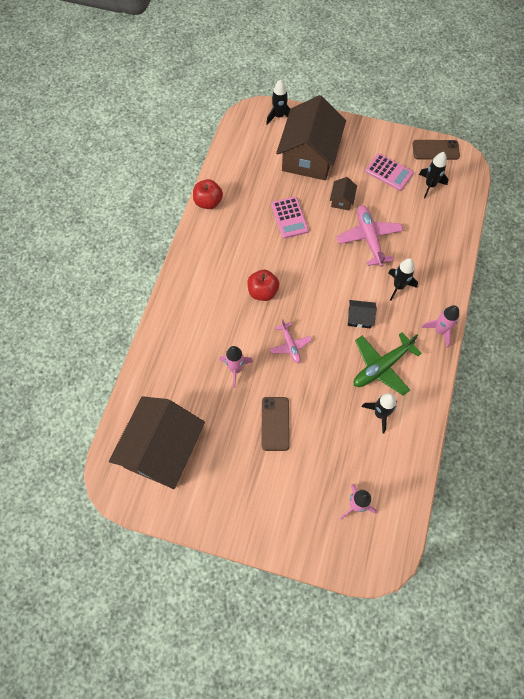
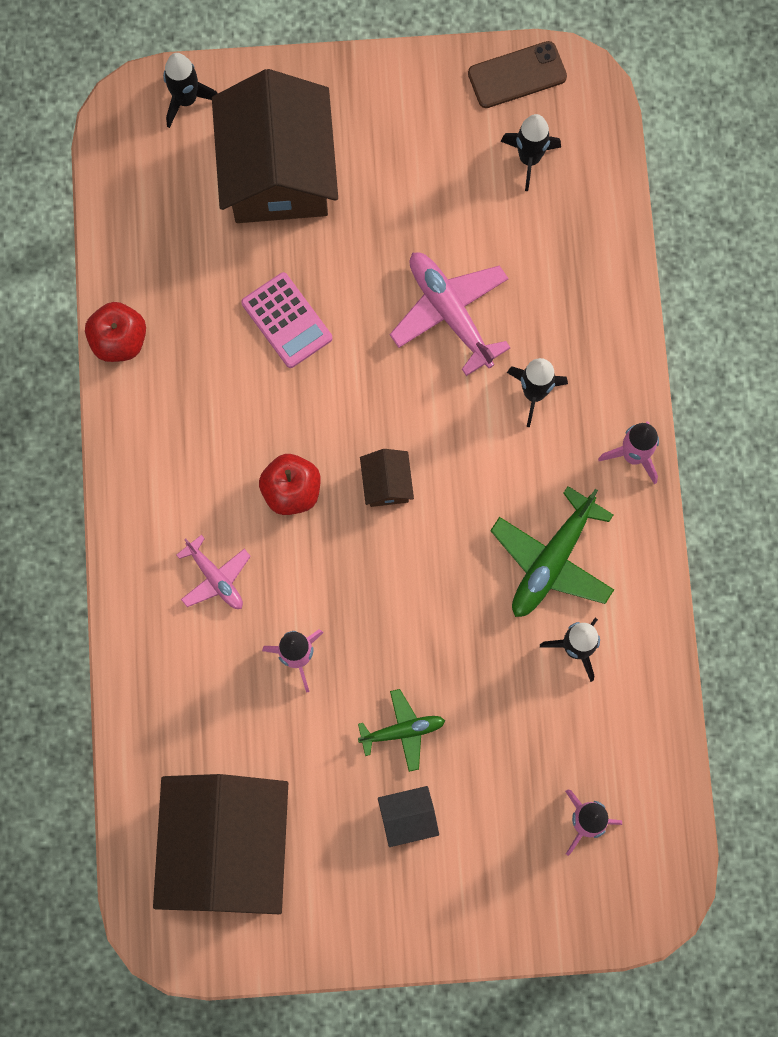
camera: 20 degrees left, 10 degrees up
brown phone [262,397,290,451] -> green plane [358,689,445,772]
pink plane [270,319,312,364] -> pink plane moved to [176,535,251,609]
brown house [330,177,357,210] -> brown house moved to [360,449,414,507]
black house [348,300,377,328] -> black house moved to [378,786,439,847]
pink calculator [365,153,414,191] -> none

